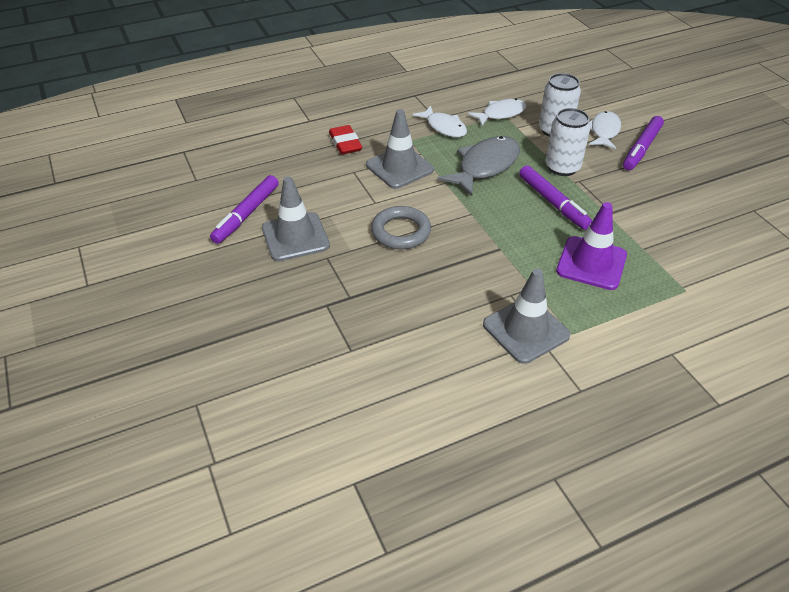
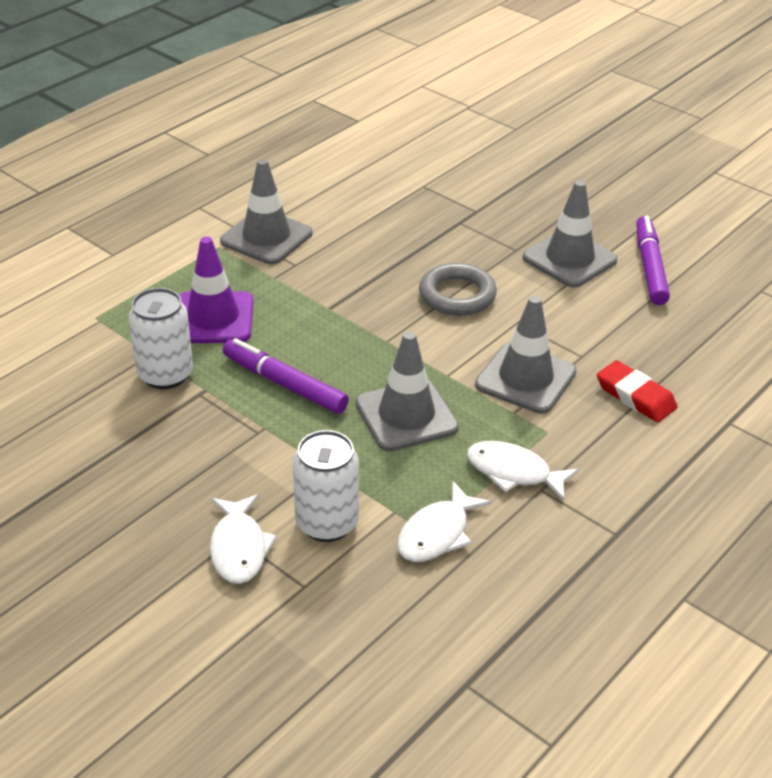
camera: 155 degrees right, 5 degrees down
grey fish [437,136,520,196] -> grey traffic cone [356,331,459,452]
white can [545,108,591,176] -> white can moved to [129,288,193,389]
purple marker [623,116,664,170] -> none

